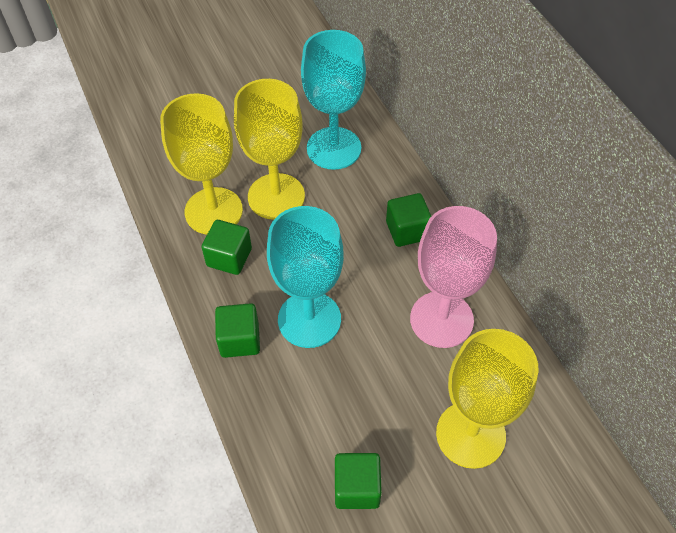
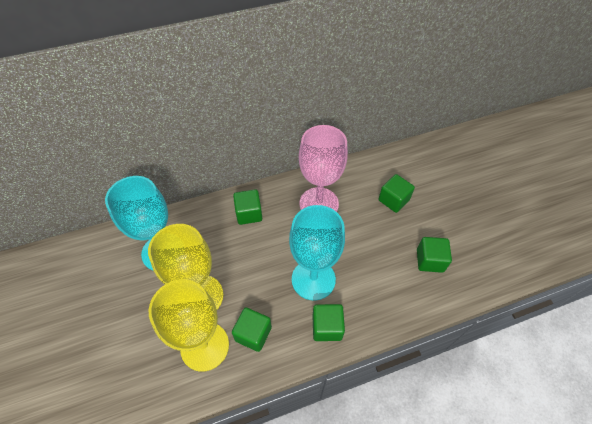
camera: 85 degrees left, 0 degrees up
yellow goblet [436,329,539,469] -> green cube [379,174,415,213]

